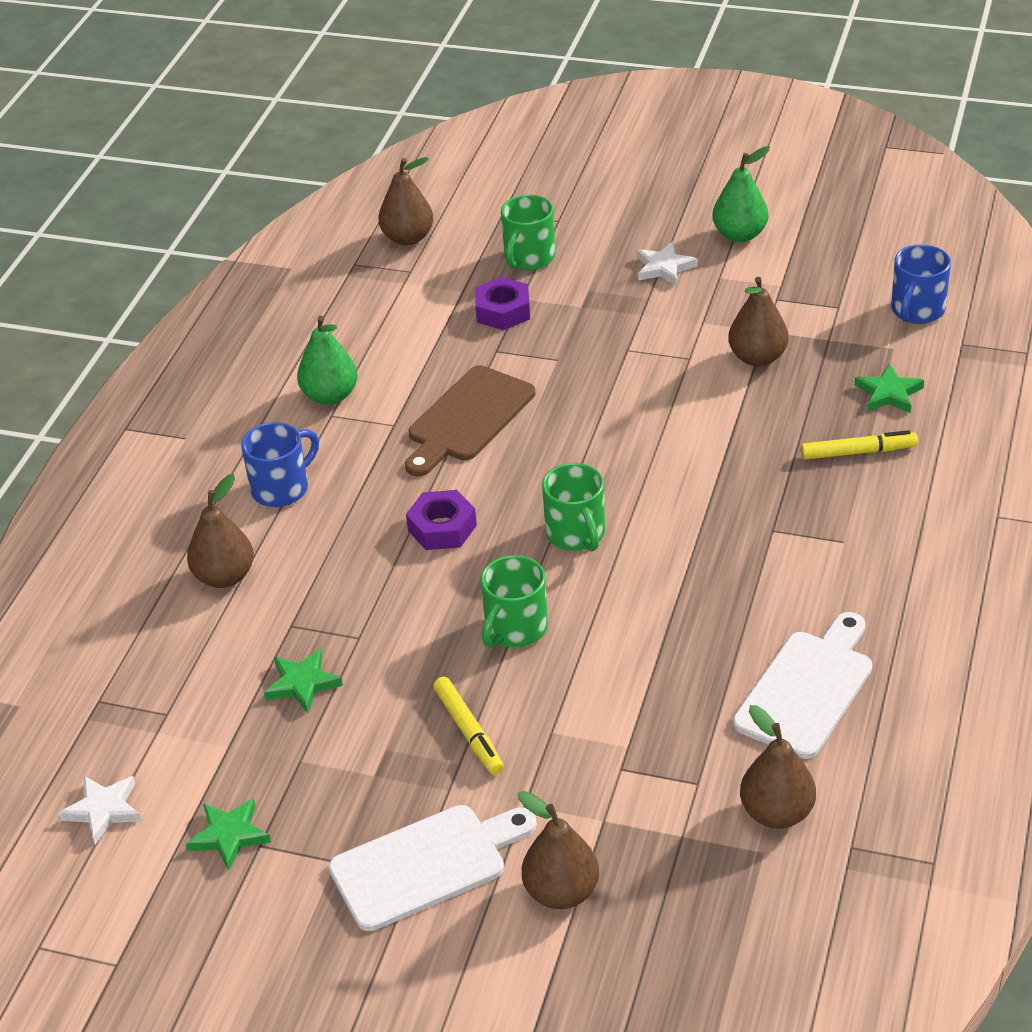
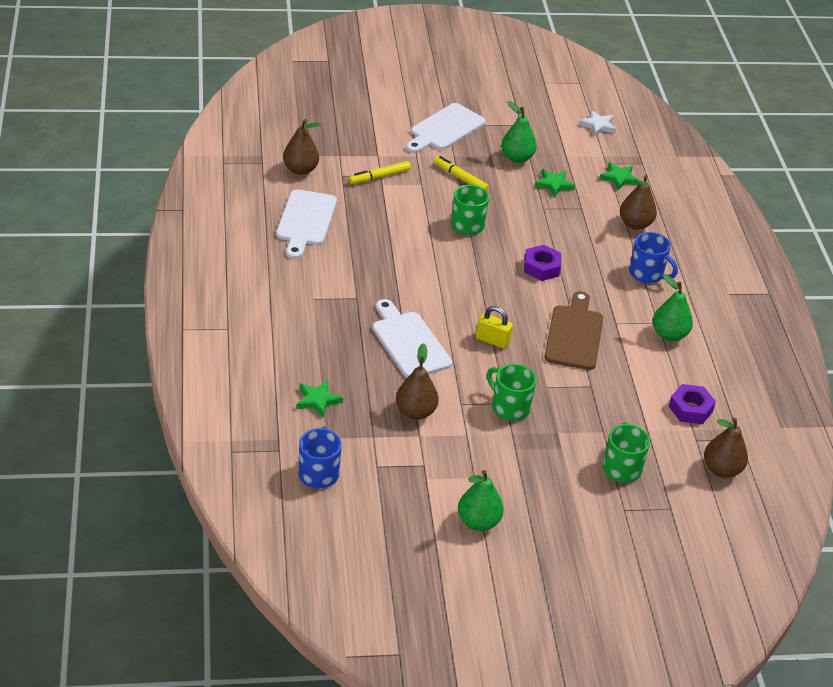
camera: 150 degrees right, 0 degrees up
green star [186,798,271,870] -> green star moved to [599,162,639,190]
blue mug [241,422,319,507] -> blue mug turned 75 degrees counterclockwise [629,232,678,283]
purple nut [475,277,530,330] -> purple nut moved to [669,384,716,424]
brown pear [518,791,599,909] -> none
green mug [542,463,605,551] -> green mug moved to [487,364,536,421]
white star [637,242,698,286] -> none
yellow marker [801,430,918,460] -> yellow marker moved to [349,161,411,184]
none -> white cutting board [373,299,452,378]
none -> yellow padlock [476,306,513,349]
none -> green pear [501,101,537,163]

